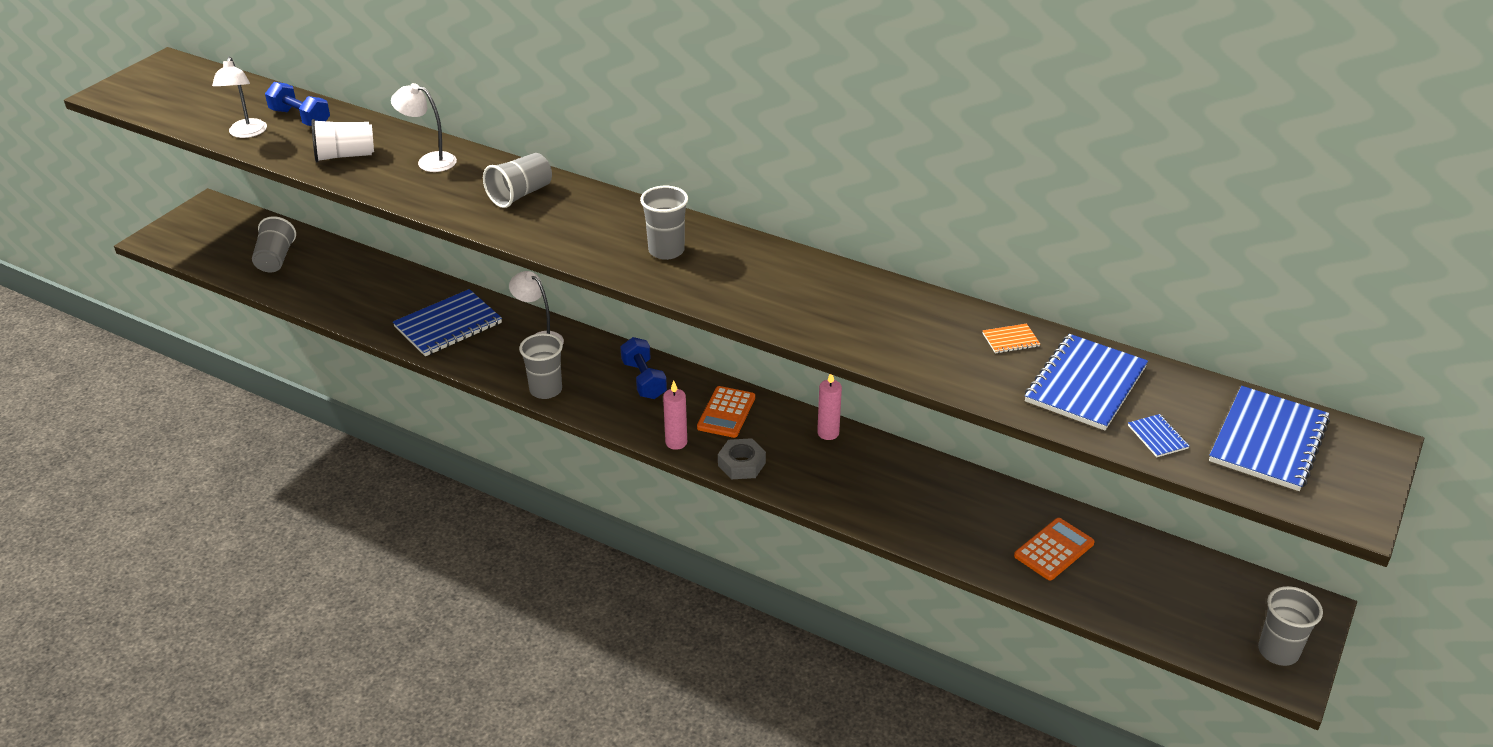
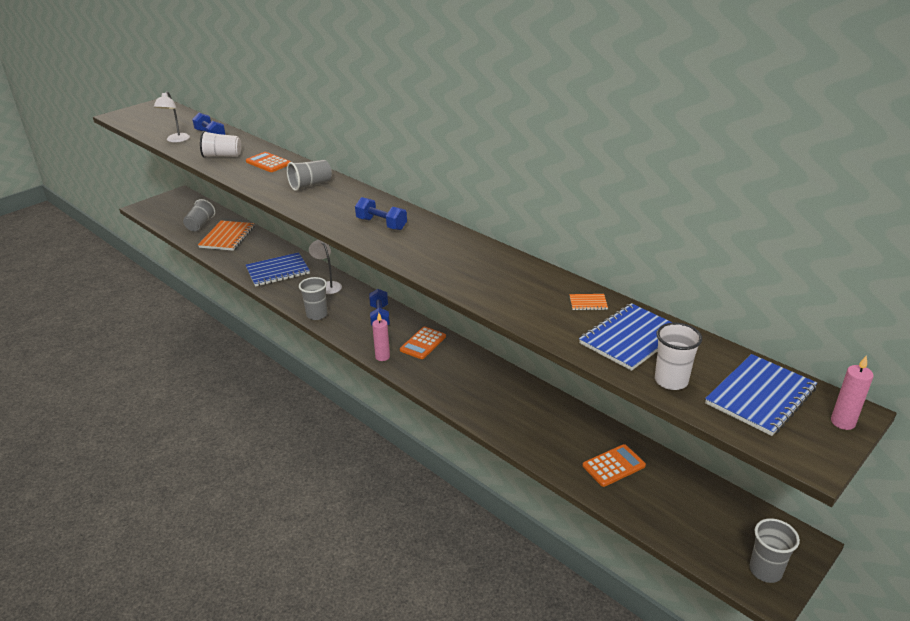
camera: 15 degrees right, 5 degrees down
white lamp [391,83,457,172] -> orange calculator [246,152,291,172]
grey cup [640,186,688,260] -> blue dumbbell [355,197,407,230]
grey nut [718,438,766,480] -> none
pink candle [817,374,842,440] -> pink candle moved to [831,355,874,430]
blue notebook [1128,414,1189,457] -> white cup [655,323,702,390]
none -> orange notebook [198,221,255,251]

